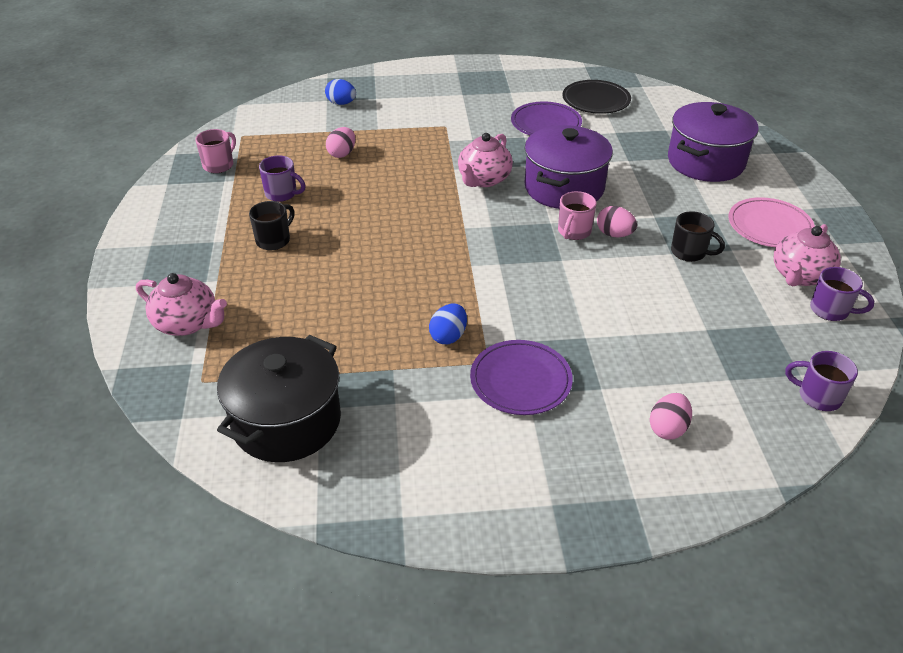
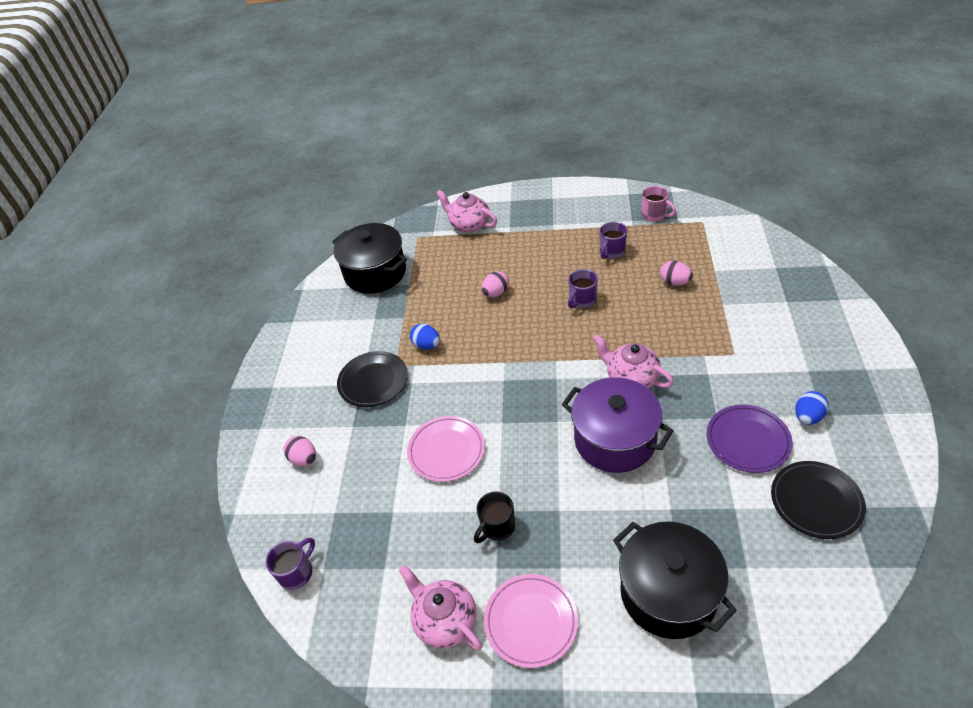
camera: 105 degrees right, 5 degrees up
pink teapot [136,273,227,336] -> pink teapot turned 90 degrees clockwise [436,190,497,233]
black mug [249,201,295,250] -> none
blue egg [325,79,356,105] -> blue egg moved to [795,391,828,425]
purple plate [470,340,573,415] -> black plate [337,351,408,407]
pink mug [558,191,596,240] -> none
pink egg [597,206,637,237] -> pink egg moved to [481,271,509,297]
purple pot [668,102,759,182] -> black pot [613,522,737,639]
purple mug [810,267,874,321] -> purple mug moved to [568,269,598,308]
none -> pink plate [407,416,485,482]

